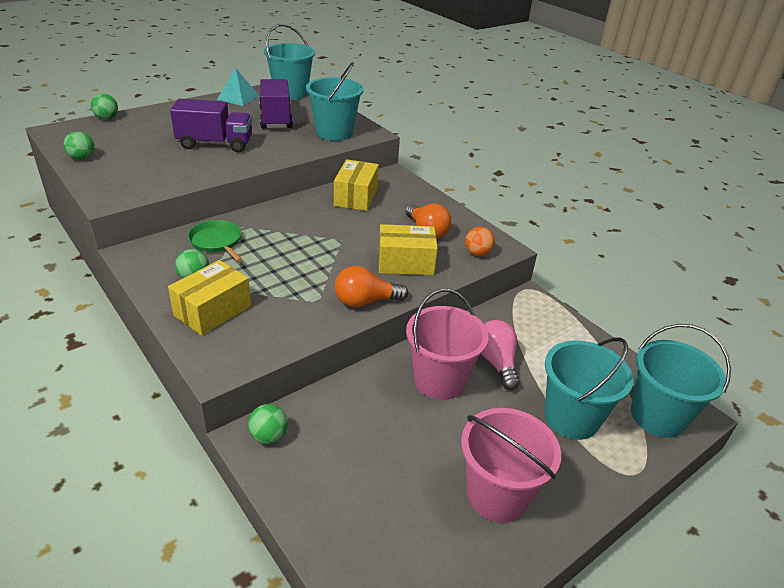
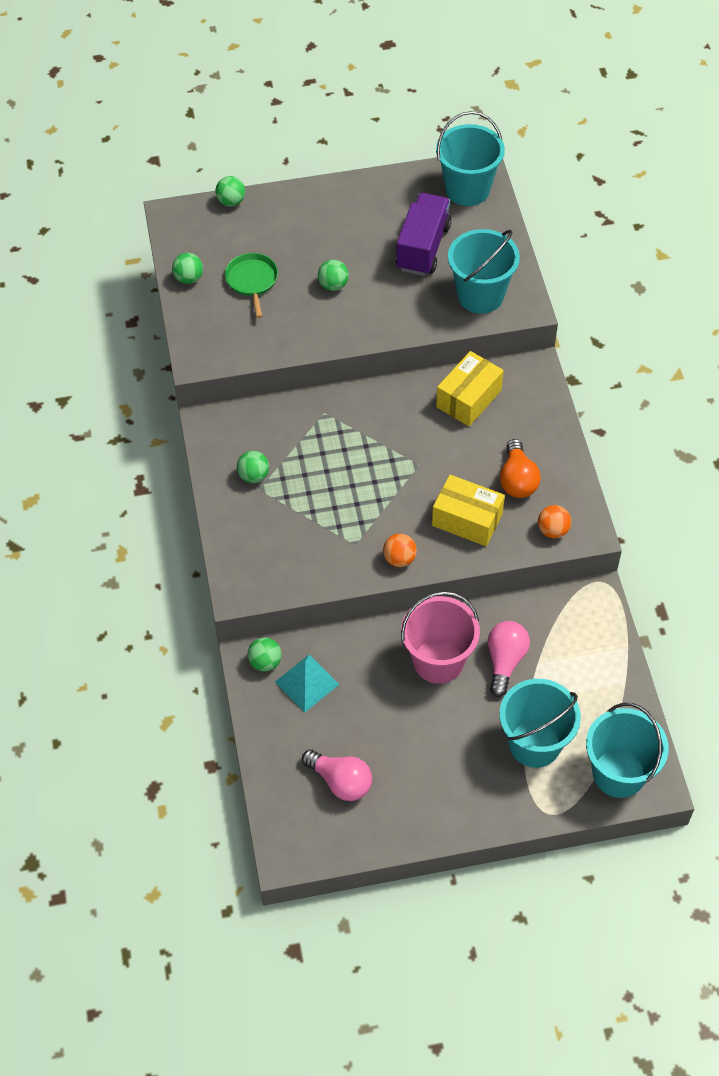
camera: 30 degrees right, 20 degrees up
yellow box [168,260,251,336] -> none
purple truck [170,99,252,152] -> green ball [318,260,349,291]
green pan [188,220,243,262] -> green pan moved to [225,253,278,318]
turquoise pyramid [217,68,259,106] -> turquoise pyramid moved to [275,655,340,712]
orange light bulb [335,266,408,307] -> orange ball [383,534,417,567]
pink bucket [461,408,561,523] -> none
none -> pink light bulb [302,749,372,801]

